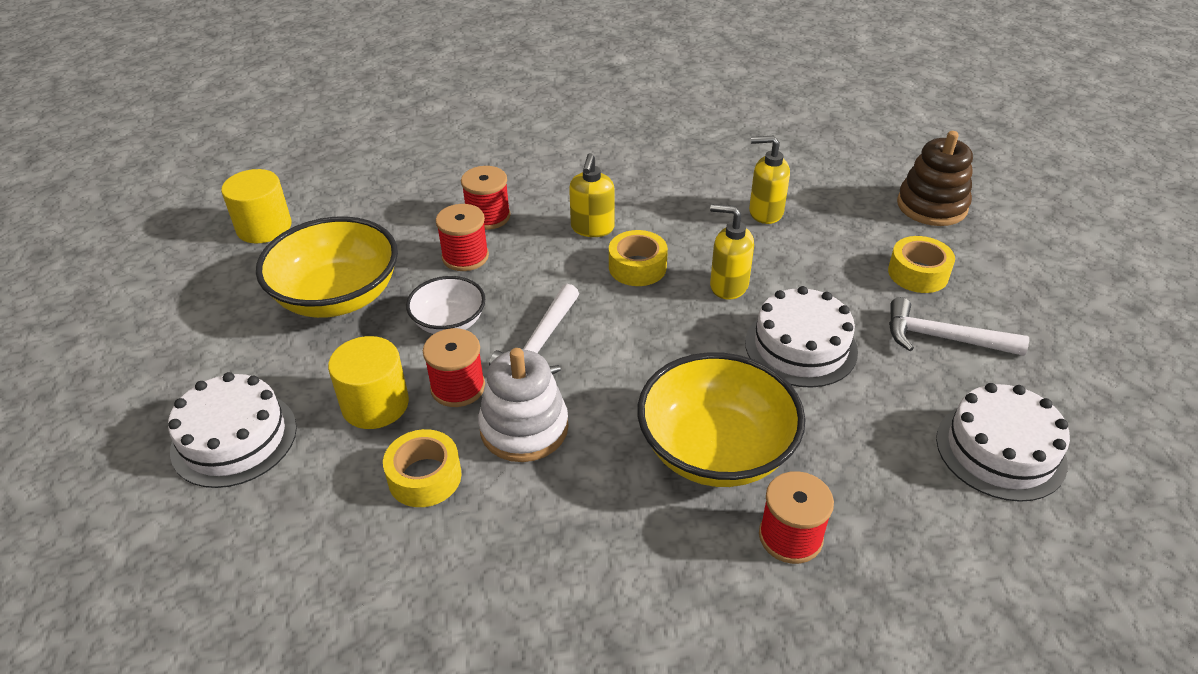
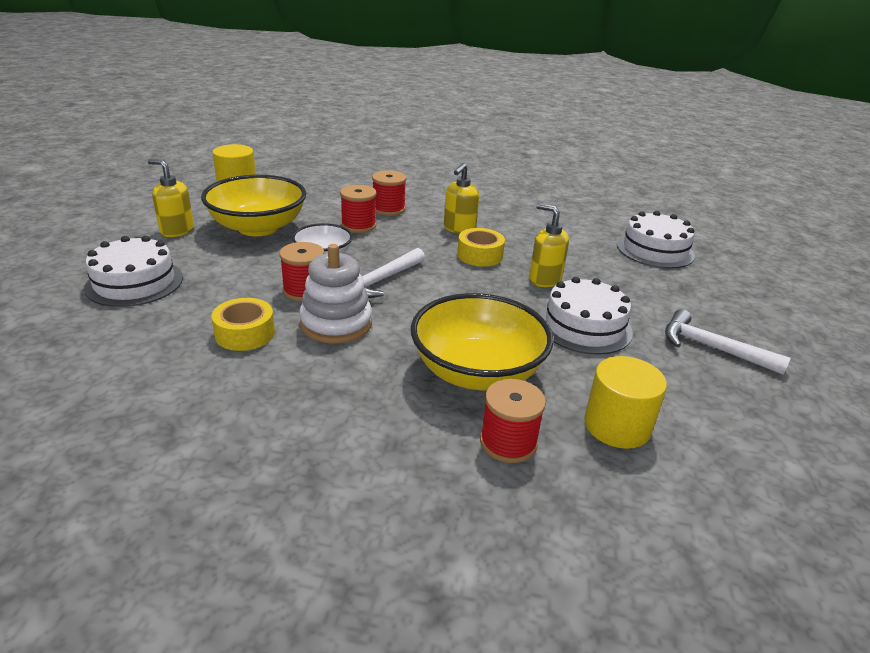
camera: 15 degrees right, 10 degrees down
yellow cylinder [328,336,409,429] -> yellow cylinder moved to [584,356,667,449]
yellow soap dispenser [749,135,790,224] -> yellow soap dispenser moved to [148,159,194,237]
yellow tape [888,236,955,293] -> none
brown stacking toy [897,131,973,226] -> none
white cake [936,383,1070,502] -> white cake moved to [617,211,695,268]

